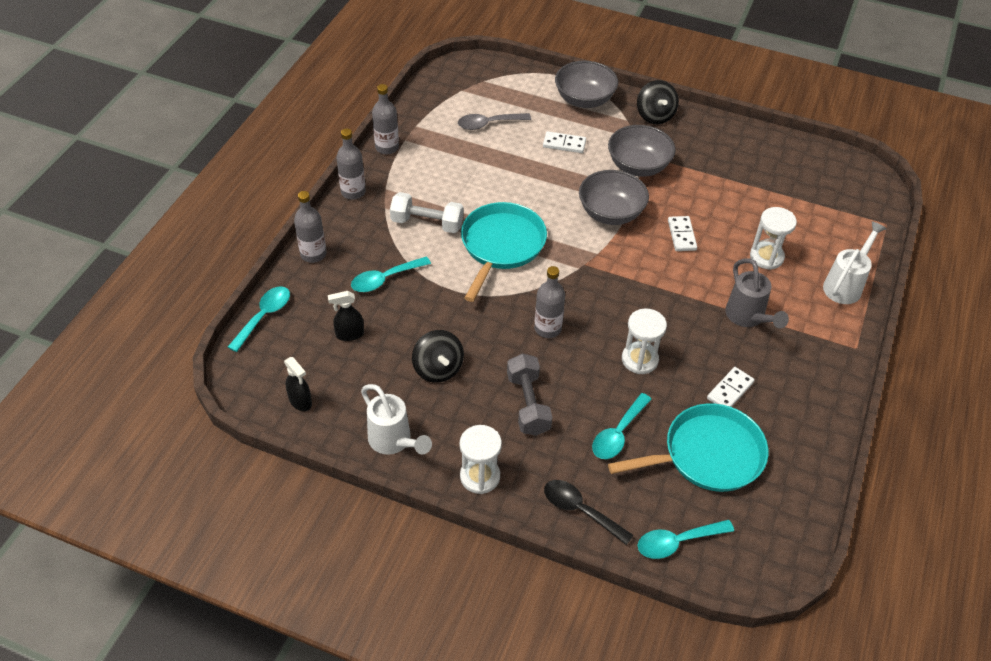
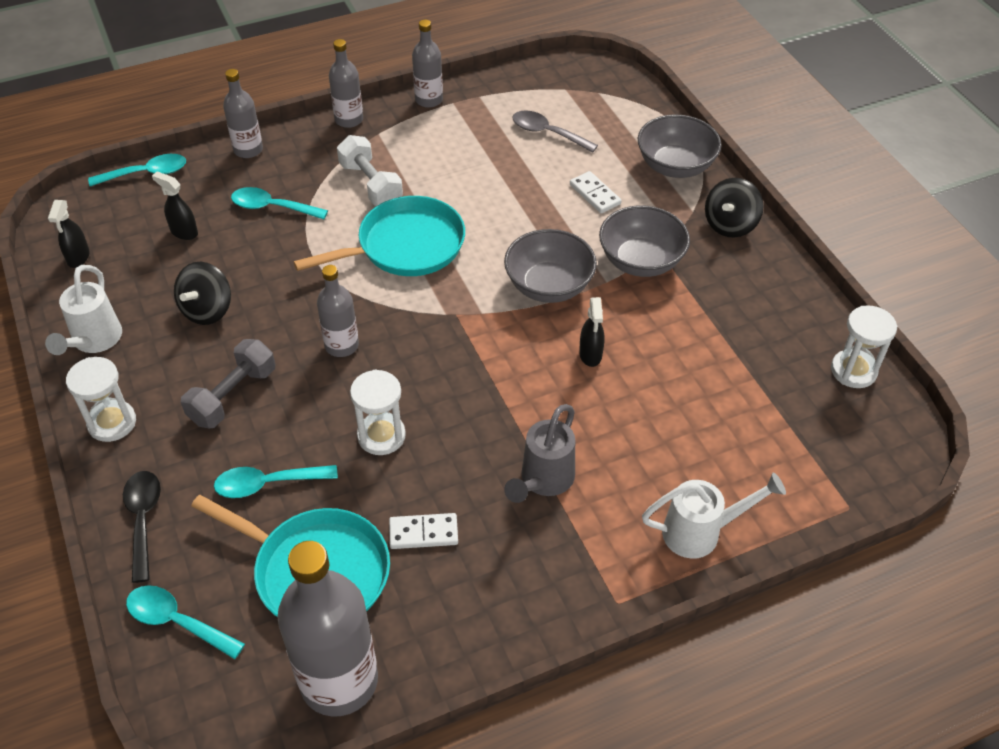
camera: 45 degrees right, 0 degrees up
white domino [668,216,697,251] -> black spray bottle [579,297,605,367]
white hourglass [750,207,797,270] -> white hourglass moved to [831,305,897,388]
none -> grey bottle [277,541,378,716]

